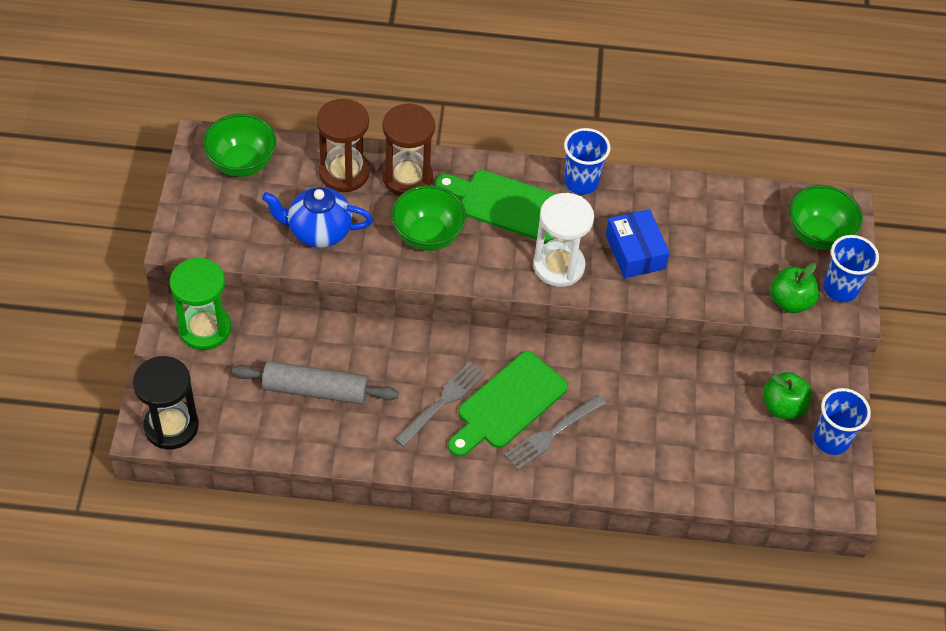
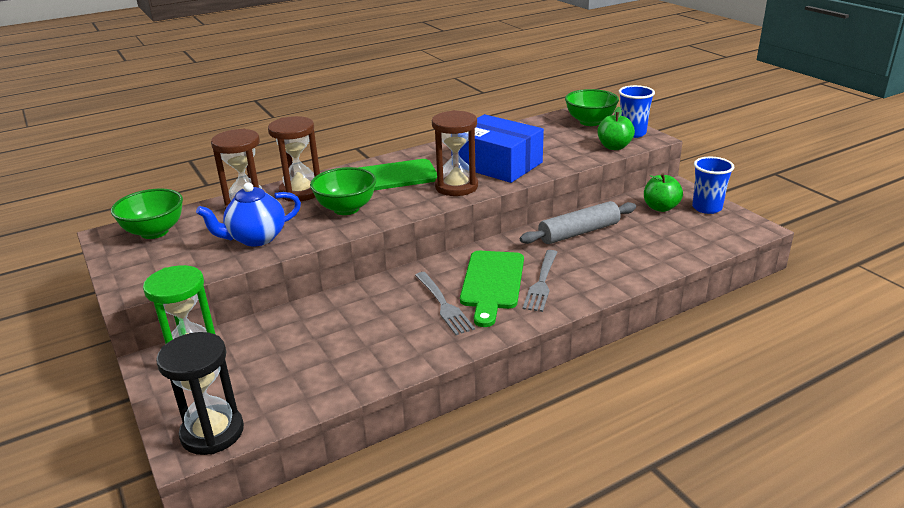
camera: 30 degrees left, 25 degrees down
grey rolling pin [232,361,399,404] -> grey rolling pin moved to [520,201,636,244]
grey fork [395,362,486,447] -> grey fork turned 150 degrees clockwise [415,272,475,335]
white hourglass [533,193,594,287] -> brown hourglass [432,110,478,196]
blue cup [564,128,611,195] -> none
blue box [606,209,670,278] -> blue box [451,114,544,183], size x1.61

